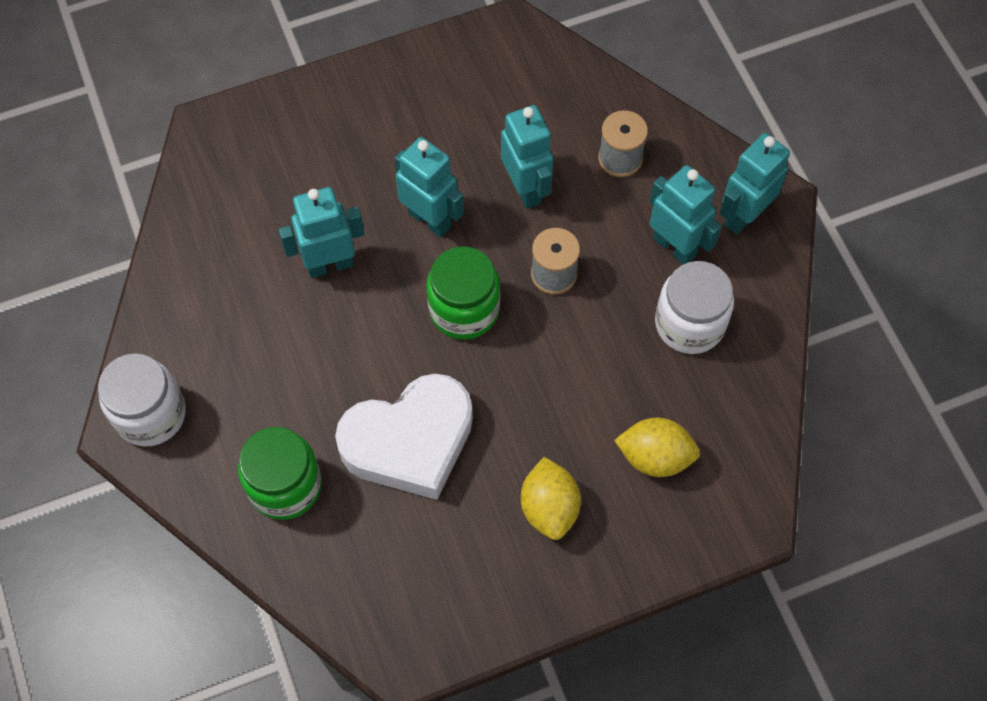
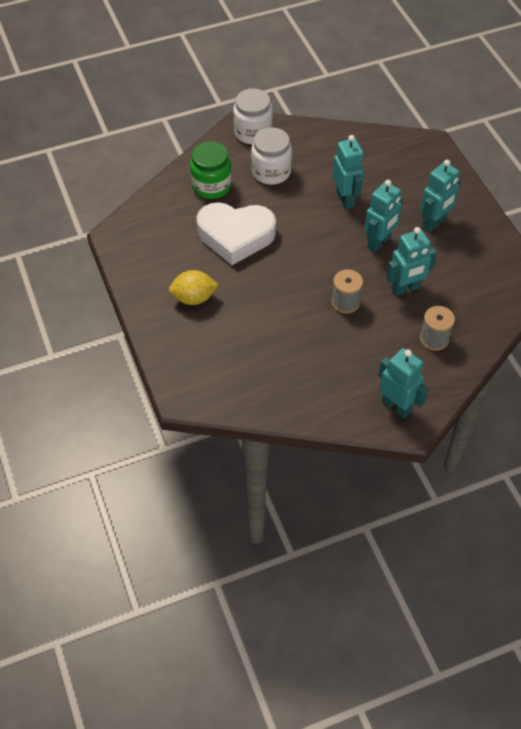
camera: 90 degrees right, 10 degrees down
white heart [335,374,473,500] -> white heart turned 60 degrees counterclockwise [197,202,276,265]
green jar [426,247,500,340] -> none
yellow lemon [614,418,700,477] -> none
turquoise robot [650,165,722,265] -> turquoise robot moved to [420,160,461,232]
white jar [655,261,734,354] -> white jar moved to [251,127,292,185]

